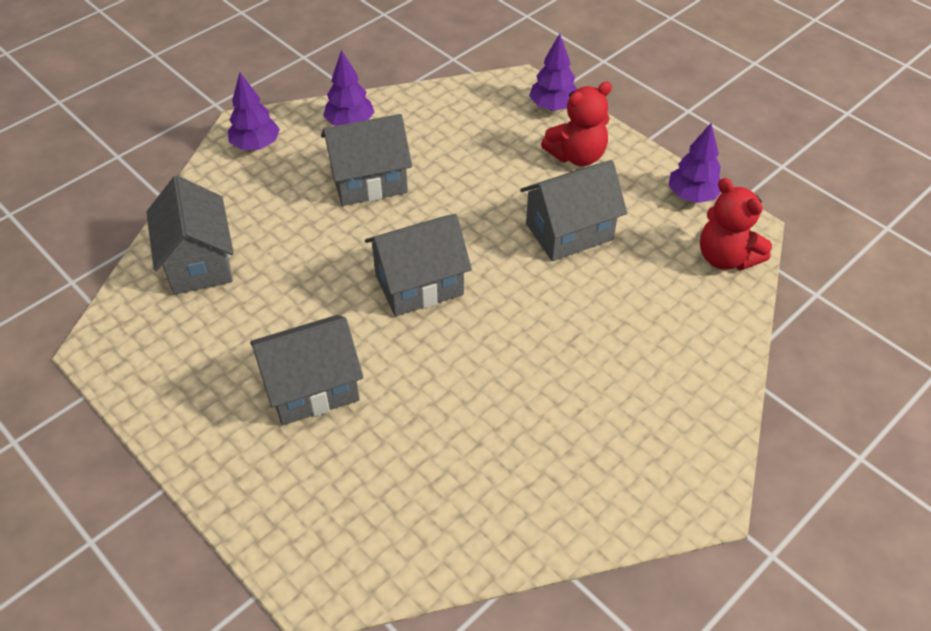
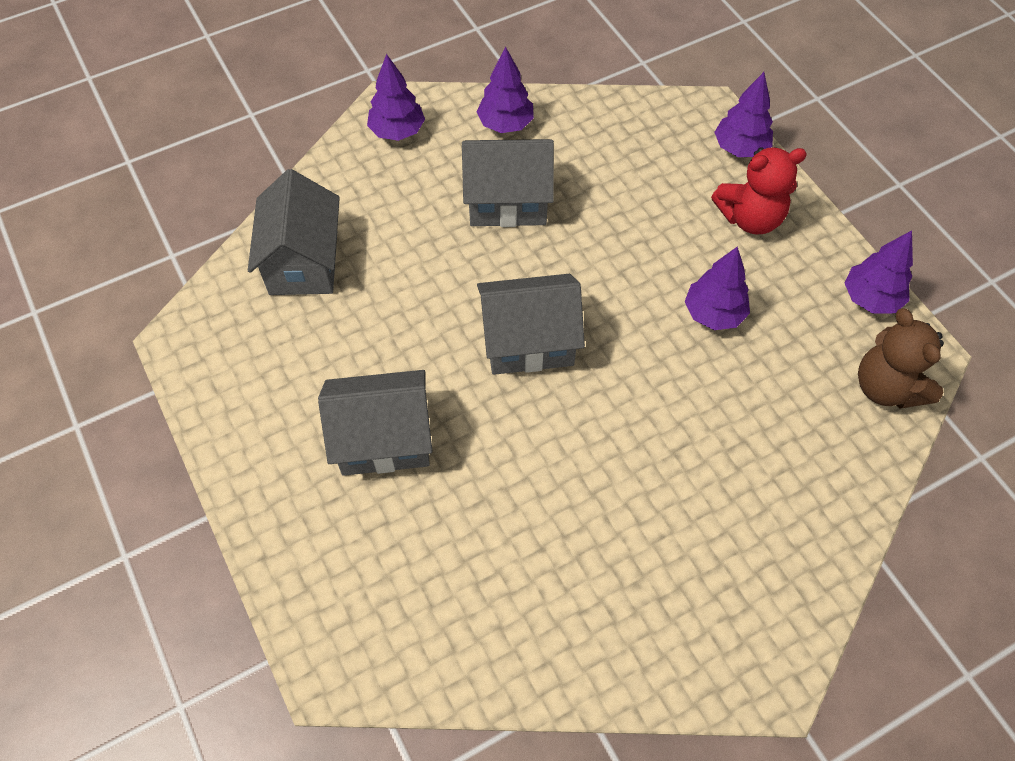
camera: 15 degrees right, 10 degrees up
grey house [520,160,627,261] -> purple tree [685,246,750,330]
red teddy bear [700,178,772,270] -> brown teddy bear [858,308,944,409]

